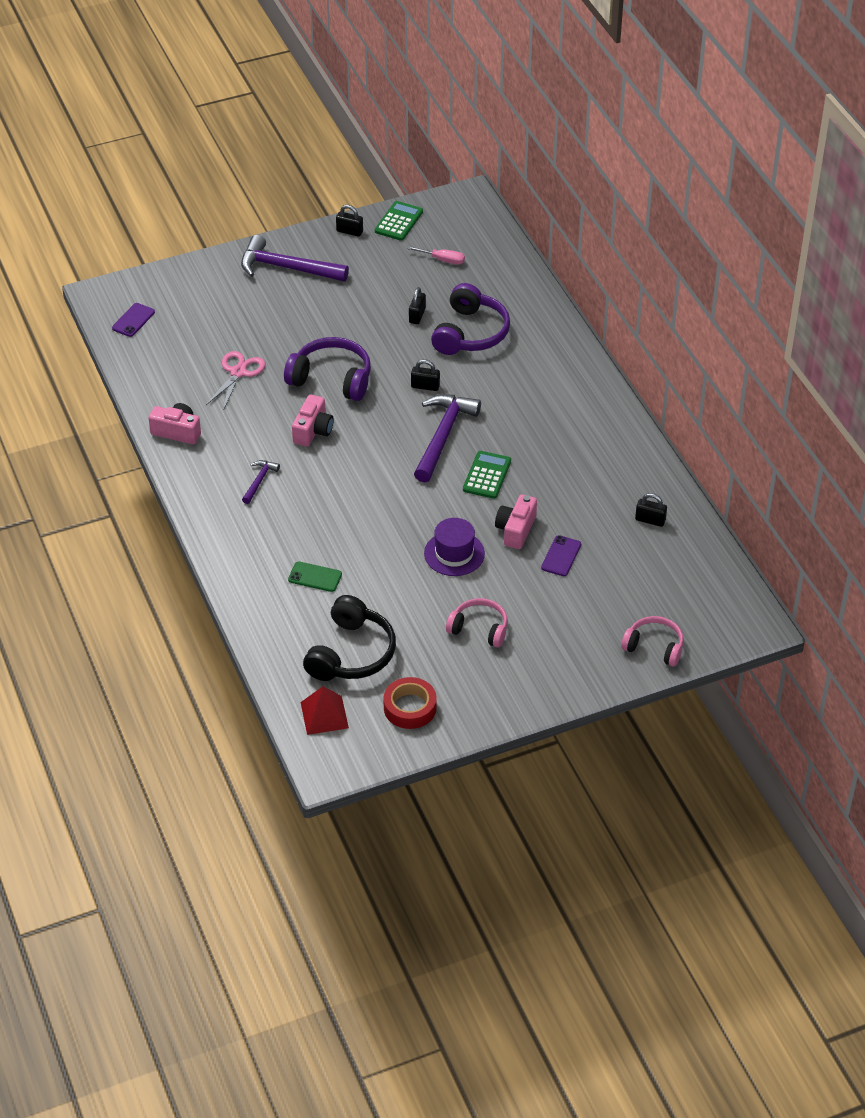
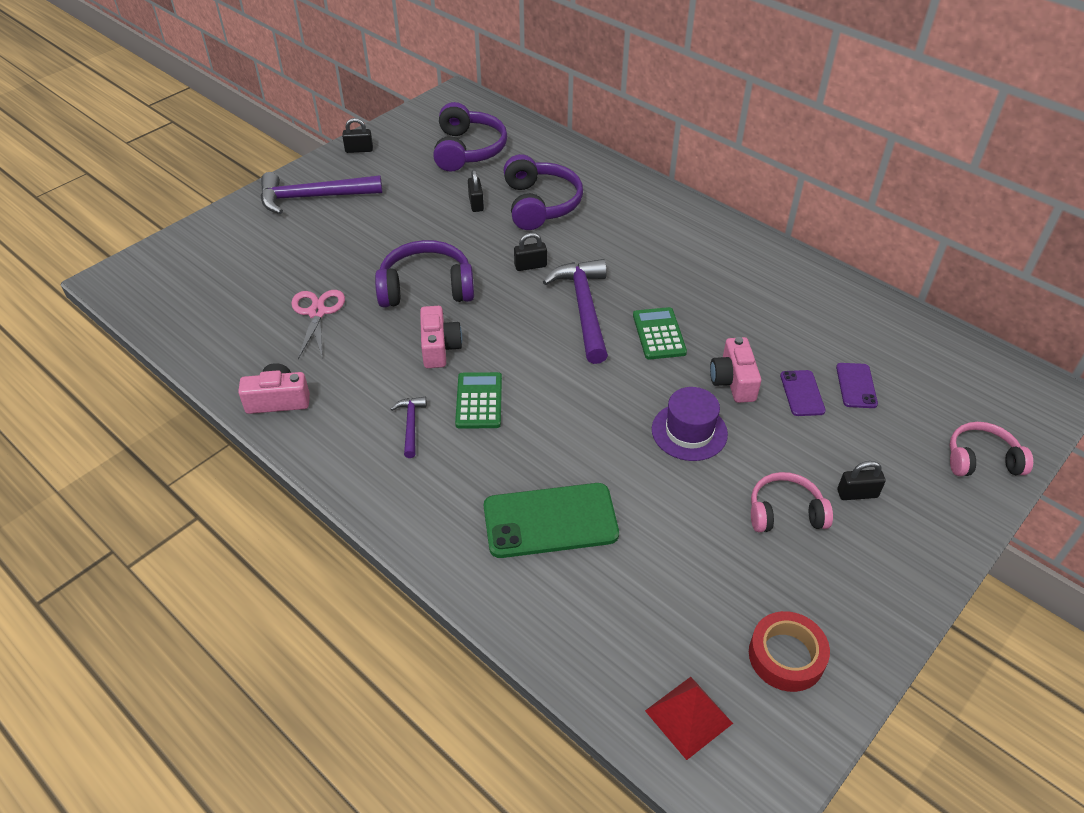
camera: 25 degrees left, 0 degrees up
purple phone [112,303,155,337] -> purple phone moved to [836,363,878,408]
green phone [288,561,342,592] -> green phone [484,483,619,558], size x1.94
black headphones [303,595,396,681] -> none
green calculator [375,201,423,241] -> green calculator moved to [455,372,502,429]
pink screwdriver [407,246,465,265] -> purple headphones [433,102,507,172]
black padlock [635,493,667,527] -> black padlock moved to [837,461,886,500]

